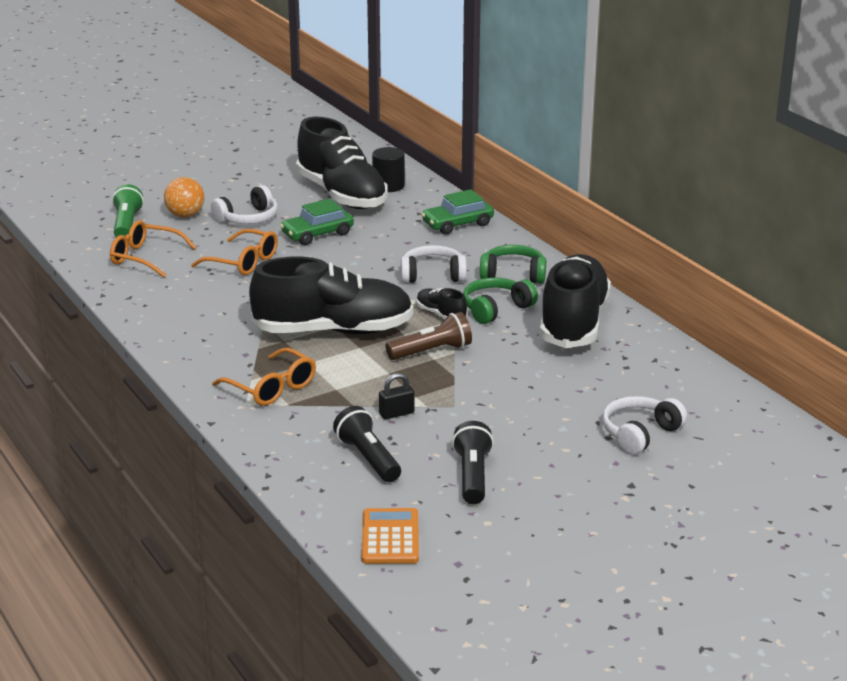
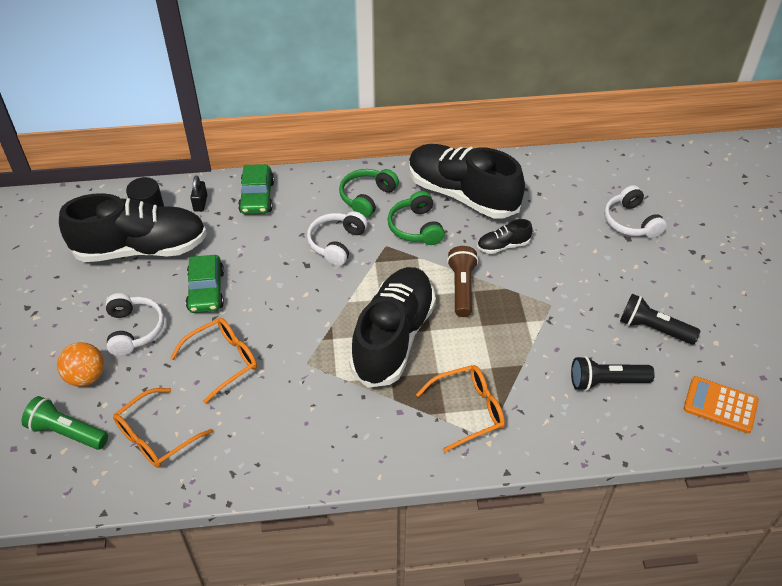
camera: 65 degrees left, 20 degrees up
black padlock [379,373,414,419] -> black padlock moved to [190,176,207,212]
black shoe [416,288,467,320] -> black shoe moved to [477,219,533,254]

